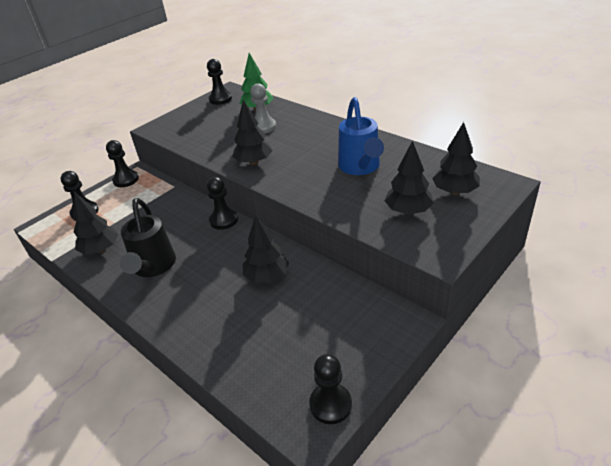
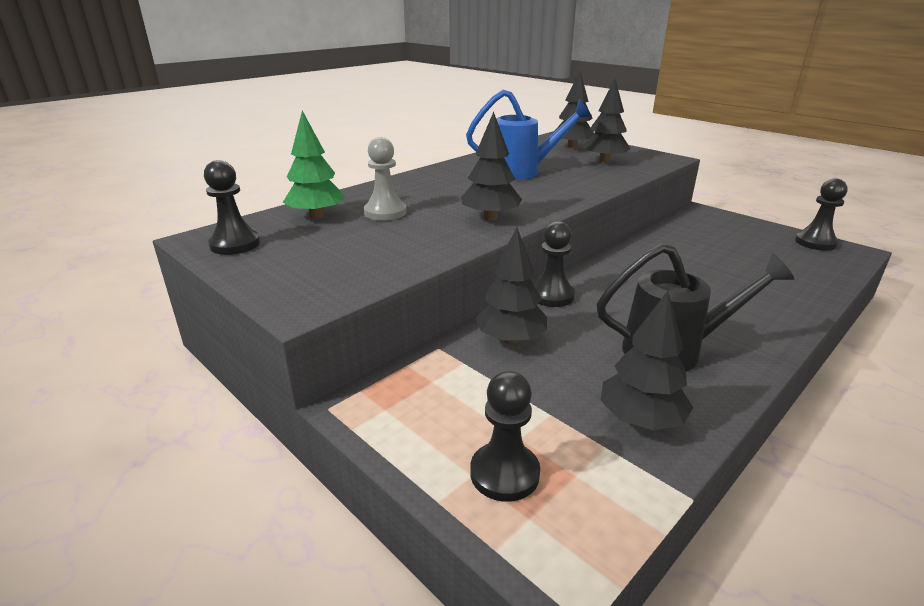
camera: 90 degrees left, 10 degrees down
black pawn [106,140,139,187] -> none
black tree [243,216,289,283] -> black tree moved to [475,227,547,344]

